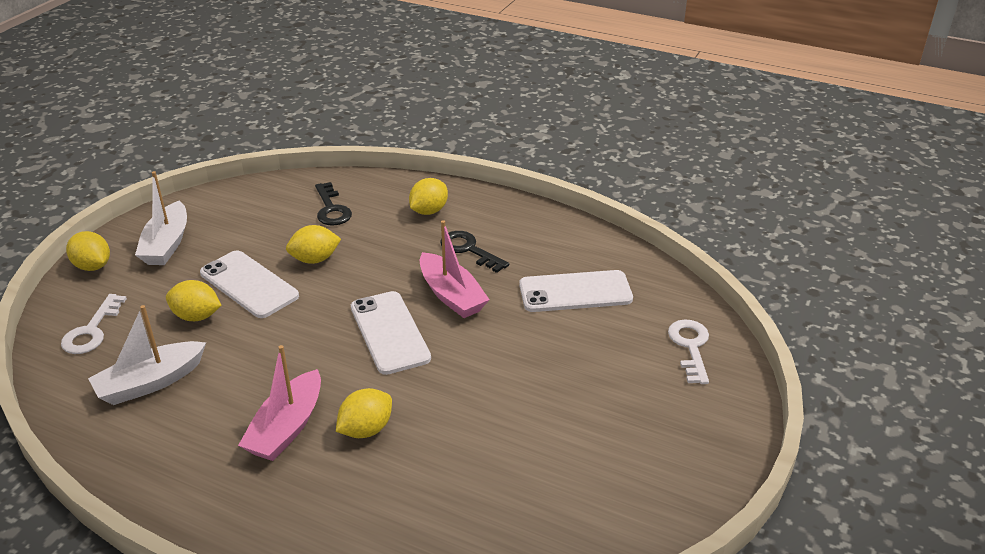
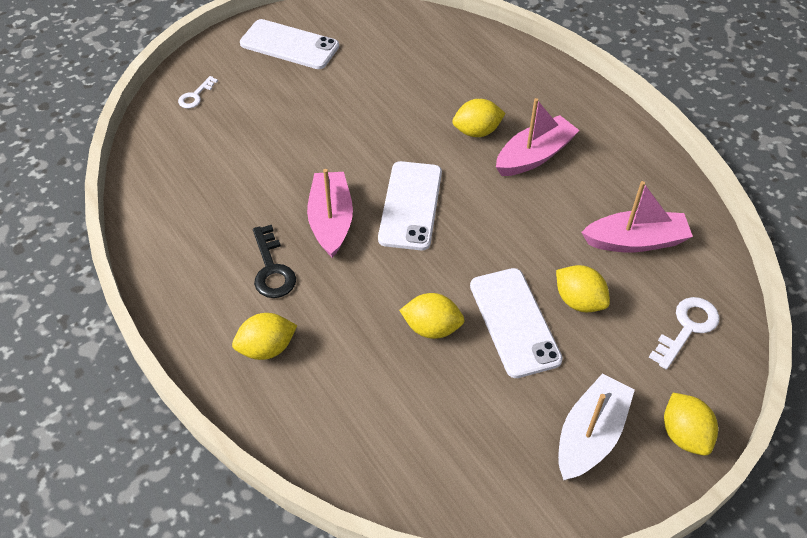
camera: 150 degrees left, 15 degrees up
white boat [88,305,206,405] -> pink boat [581,181,693,252]
black key [315,182,352,226] -> none
white phone [519,270,633,312] -> white phone moved to [240,19,339,69]
white key [668,319,709,384] -> white key [178,76,218,108], size x0.64

